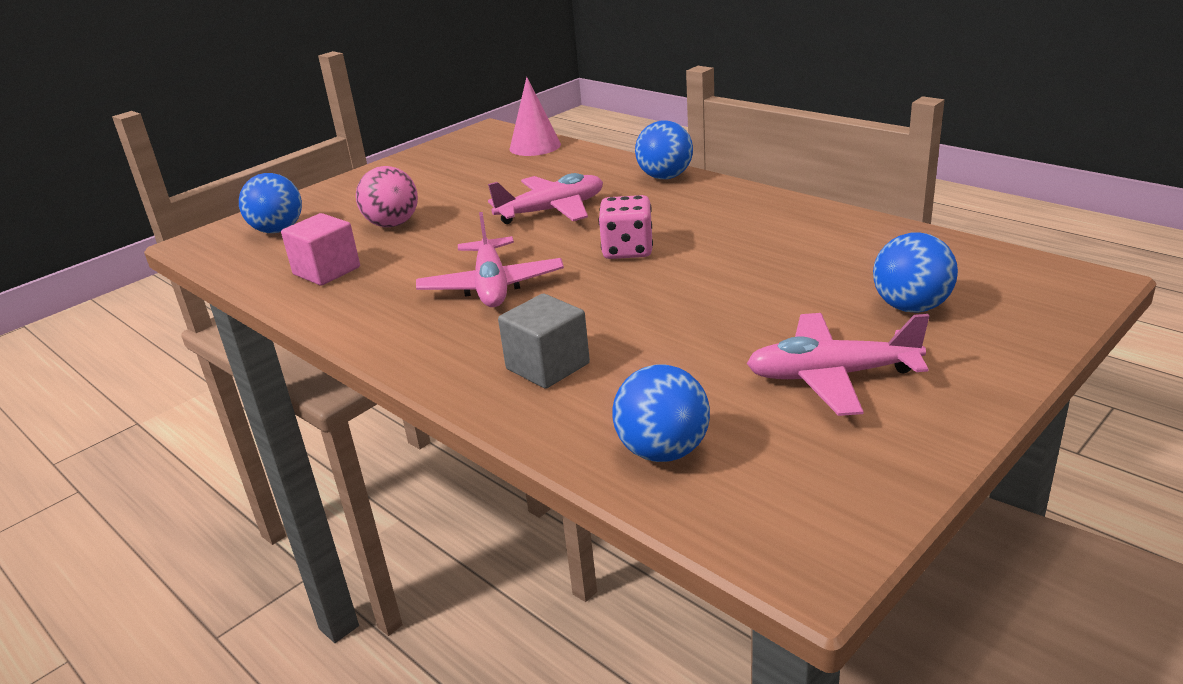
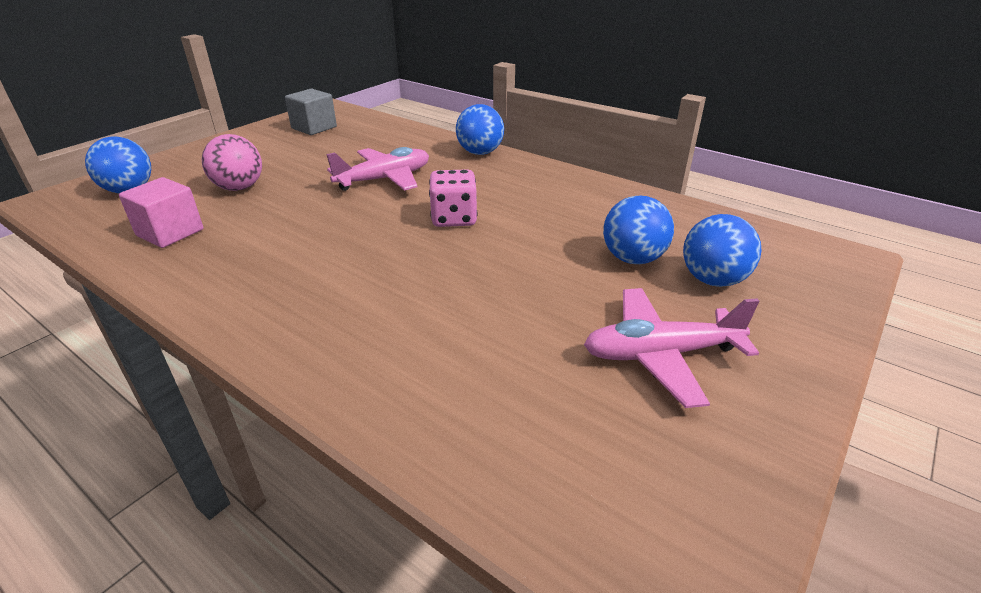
camera: 10 degrees left, 5 degrees up
pink plane [416,212,564,307] -> none
grey cube [498,293,590,389] -> grey cube moved to [285,89,337,135]
pink cone [509,77,561,156] -> none
blue ball [612,364,710,462] -> blue ball moved to [603,196,674,264]

